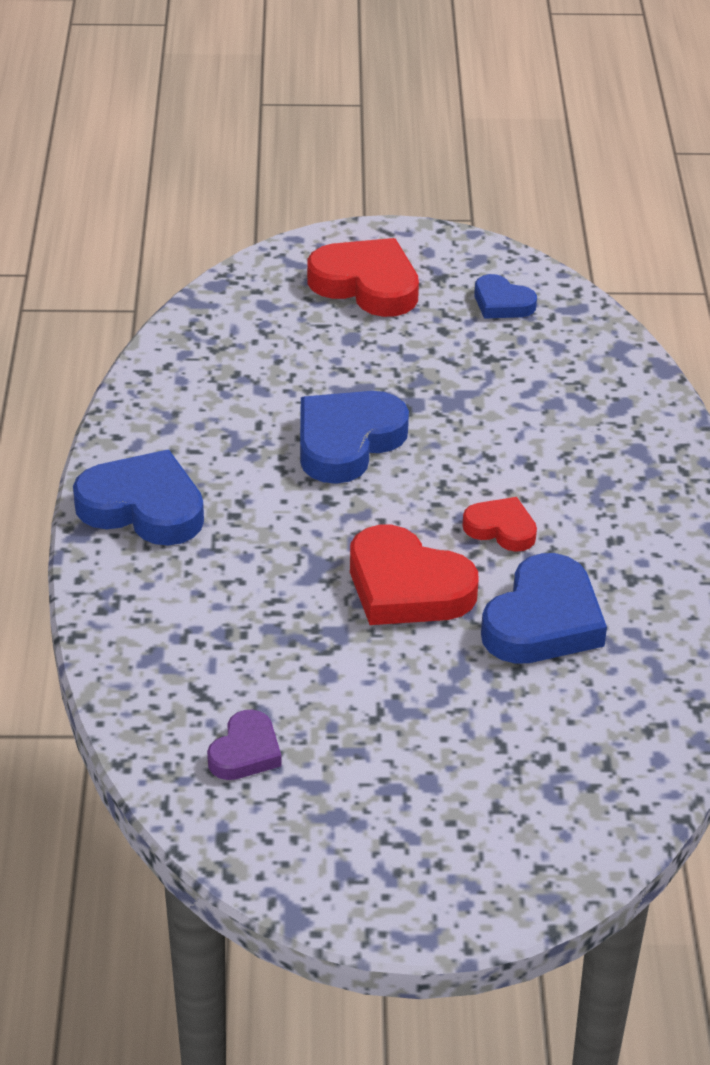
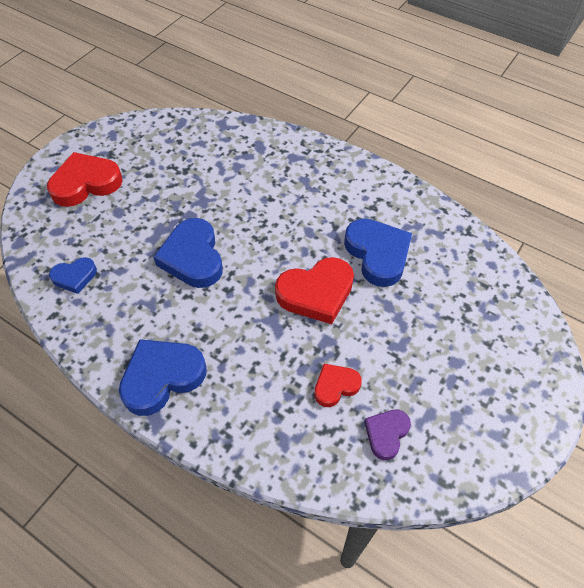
camera: 55 degrees left, 15 degrees up
purple heart [207,709,282,780] -> purple heart turned 120 degrees counterclockwise [364,409,411,460]
red heart [462,497,537,552] -> red heart moved to [314,364,362,407]
blue heart [474,274,537,319] -> blue heart moved to [49,257,97,294]

